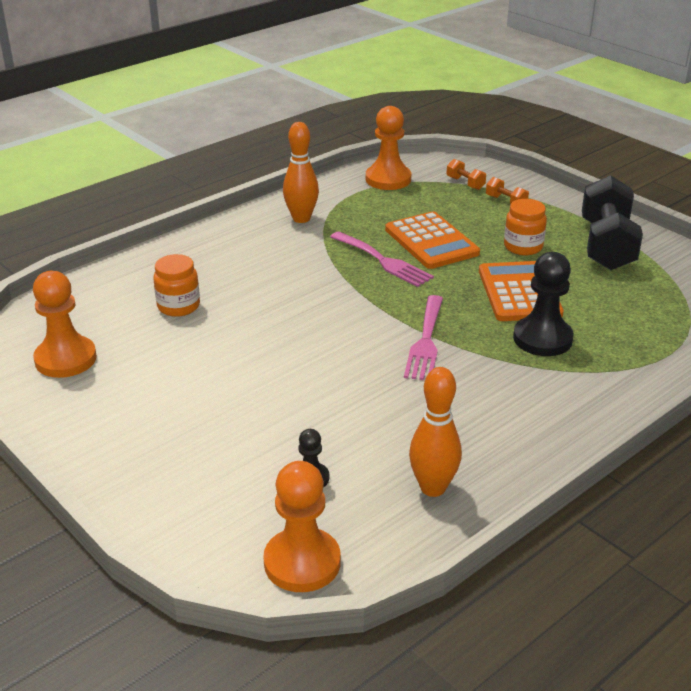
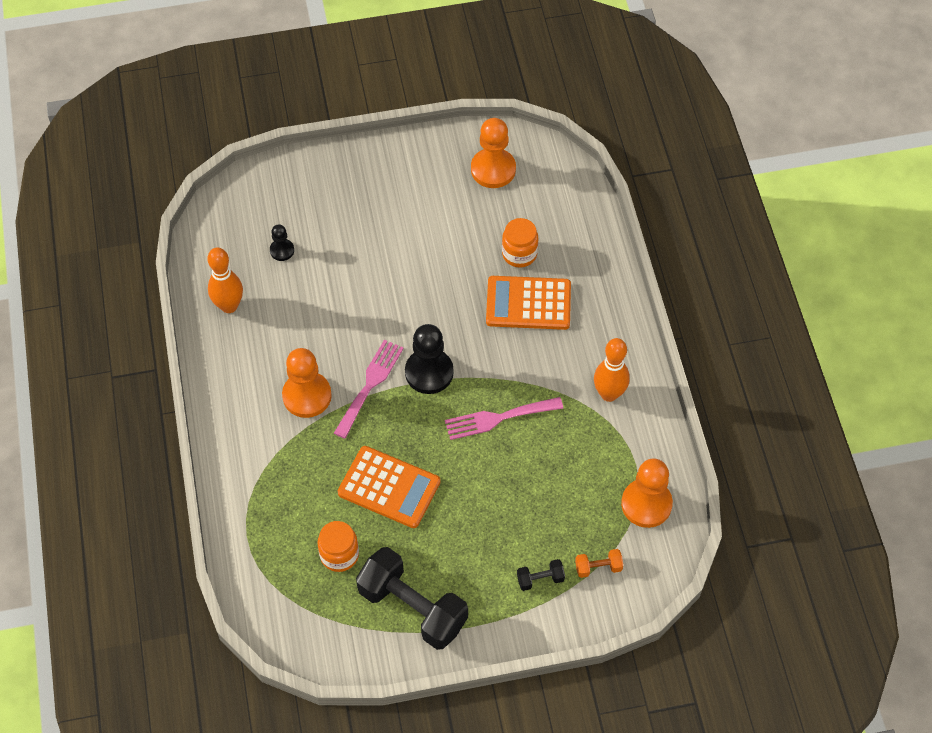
camera: 120 degrees right, 25 degrees up
orange pawn [263,461,341,592] -> orange pawn moved to [282,348,332,418]
orange calculator [385,211,480,269] -> orange calculator moved to [486,276,571,330]
pink fork [404,295,443,380] -> pink fork turned 75 degrees clockwise [334,340,404,439]
orange dumbbell [486,177,529,205] -> black dumbbell [517,559,565,591]
orange jar [504,199,547,255] -> orange jar moved to [317,521,359,572]
black pawn [513,252,574,356] -> black pawn moved to [405,324,454,394]

